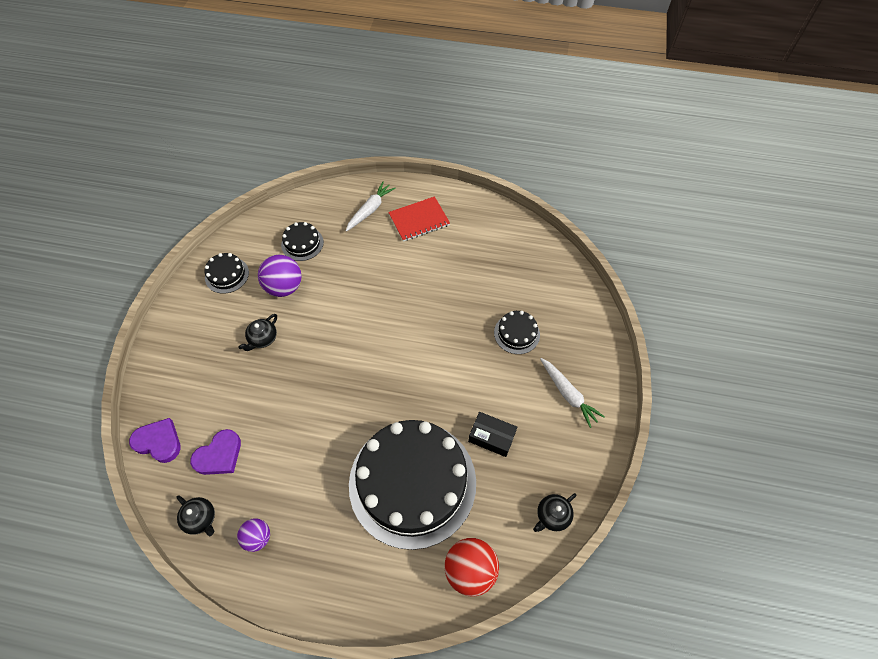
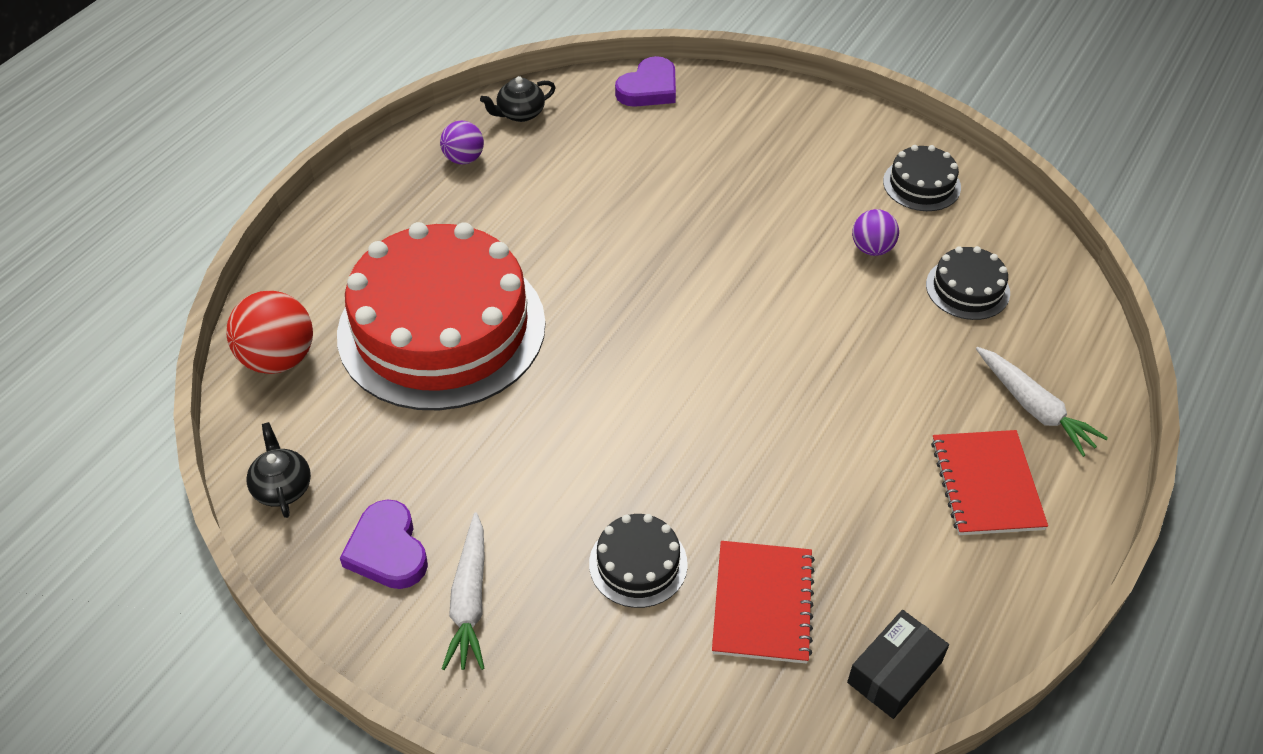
camera: 110 degrees right, 10 degrees down
purple heart [190,429,241,475] -> purple heart moved to [340,499,428,589]
black teapot [238,314,277,351] -> none
purple ball [258,255,301,297] -> purple ball [852,209,899,256], size x0.60
black cake [349,420,476,550] -> red cake [337,222,546,410]
black box [468,412,517,457] -> black box moved to [847,610,949,719]
white carrot [540,358,605,428] -> white carrot turned 75 degrees counterclockwise [442,513,485,670]
none -> red notebook [712,541,815,664]

